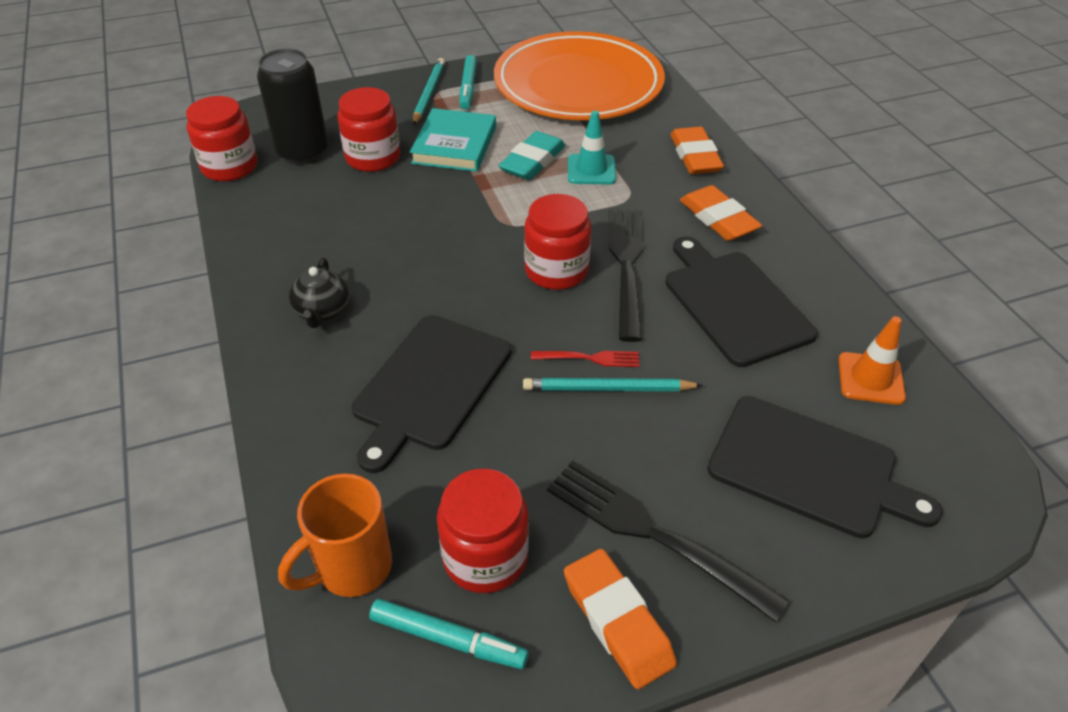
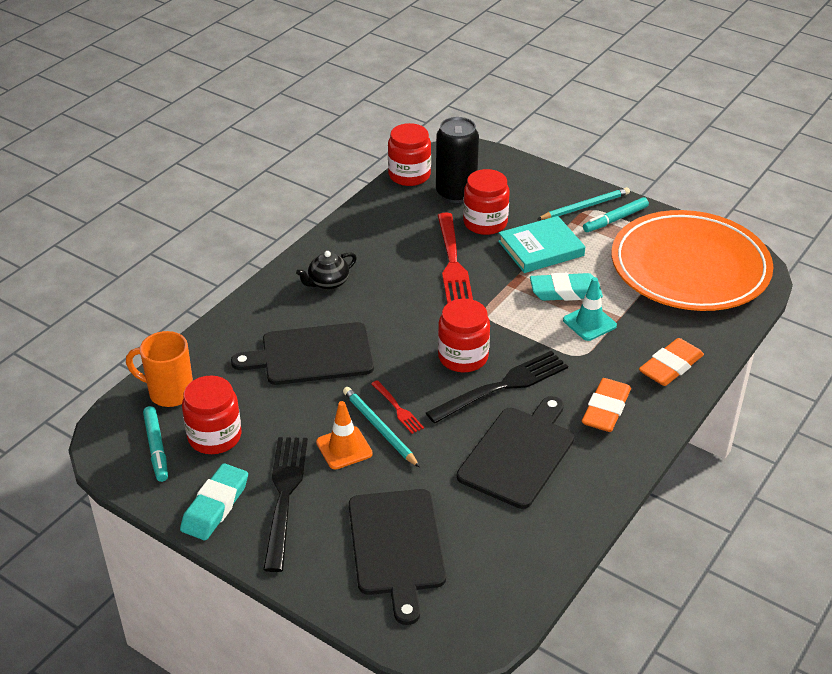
camera: 55 degrees right, 5 degrees down
orange eraser [564,549,677,689] -> turquoise eraser [180,463,248,540]
orange traffic cone [838,316,906,405] -> orange traffic cone moved to [316,401,373,470]
none -> red fork [437,213,473,303]

